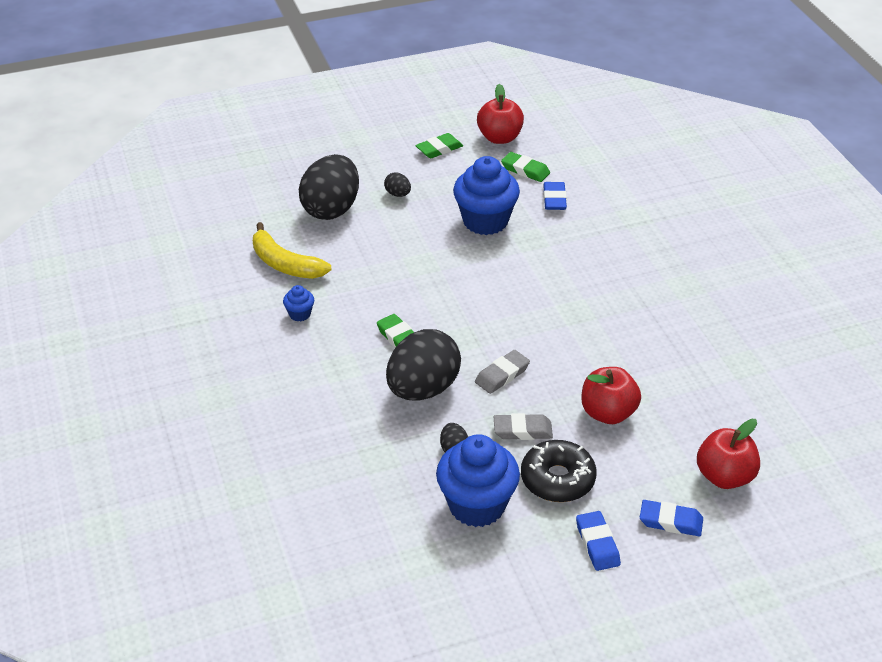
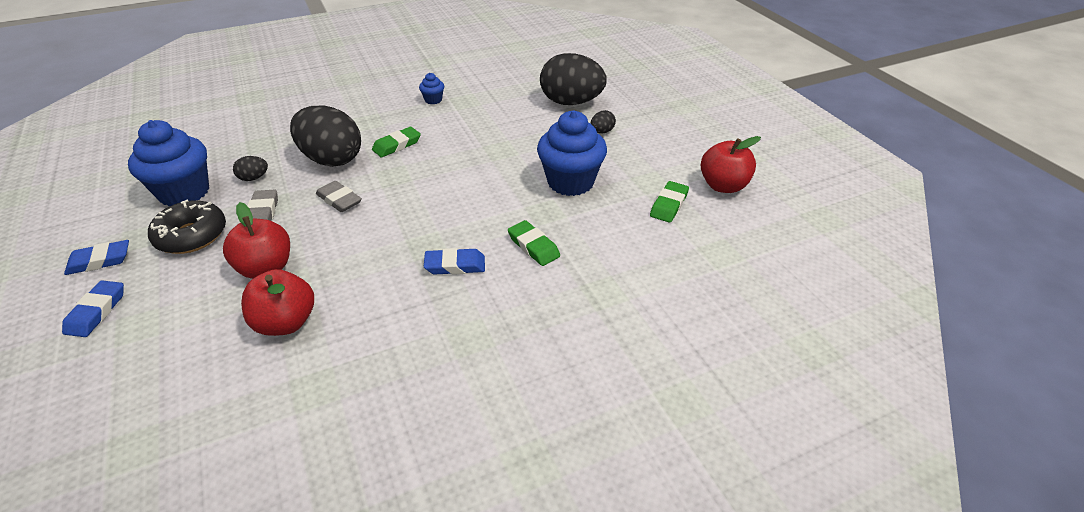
camera: 85 degrees right, 0 degrees up
yellow banana [253,222,332,279] -> none
green eraser [415,133,463,158] -> green eraser moved to [508,220,560,266]
blue eraser [543,182,567,210] -> blue eraser moved to [424,248,485,275]
red apple [697,419,760,489] -> red apple moved to [241,269,314,336]

